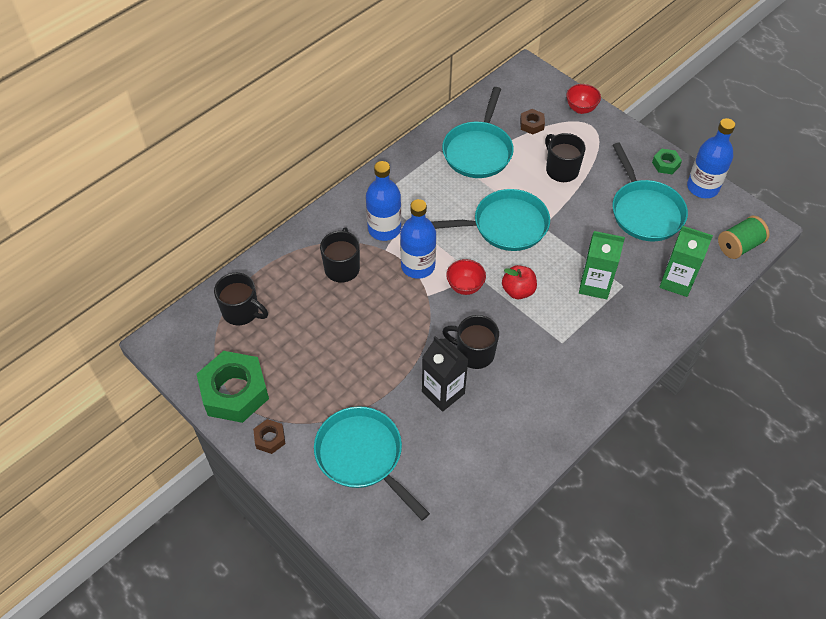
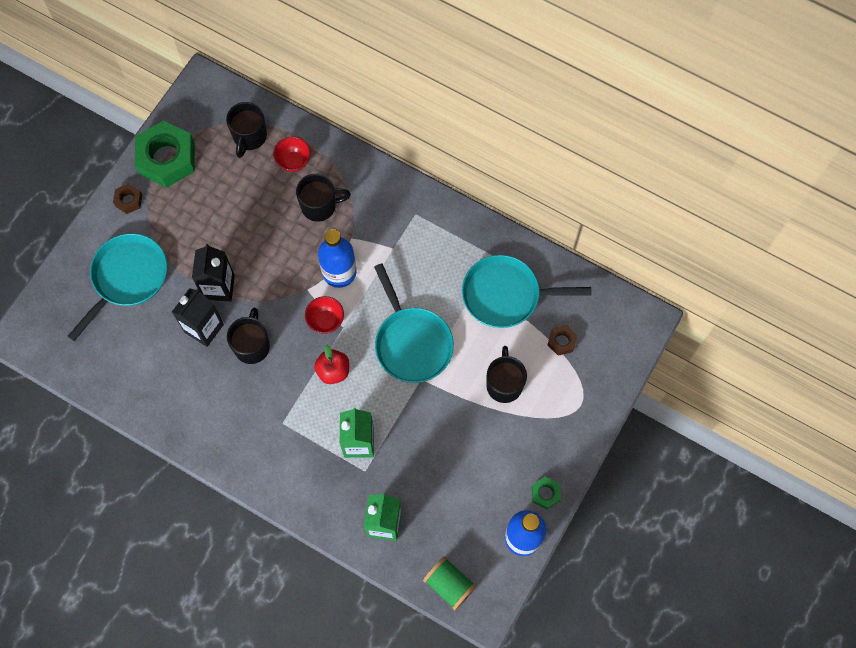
camera: 75 degrees right, 15 degrees up
blue bottle [366,161,401,241] -> none
black mug [545,133,586,182] -> black mug turned 45 degrees counterclockwise [486,346,527,403]
red bowl [566,84,601,114] -> red bowl moved to [273,136,311,172]
turquoise pan [612,143,688,241] -> none
none -> black carton [192,244,235,301]

